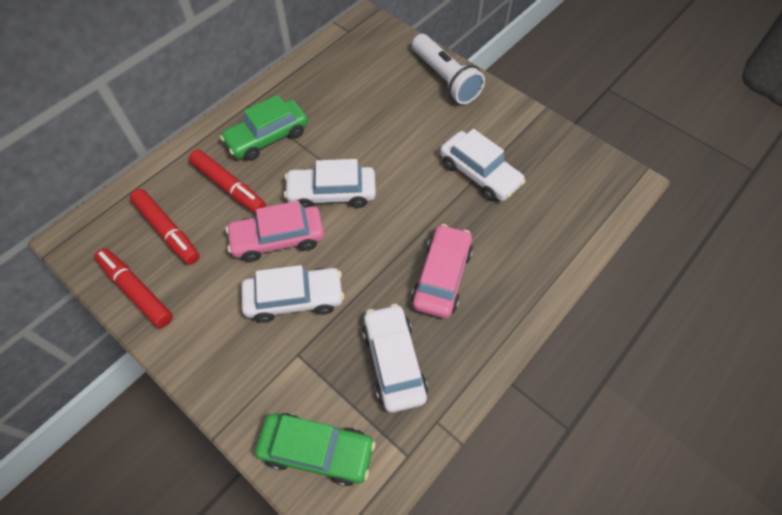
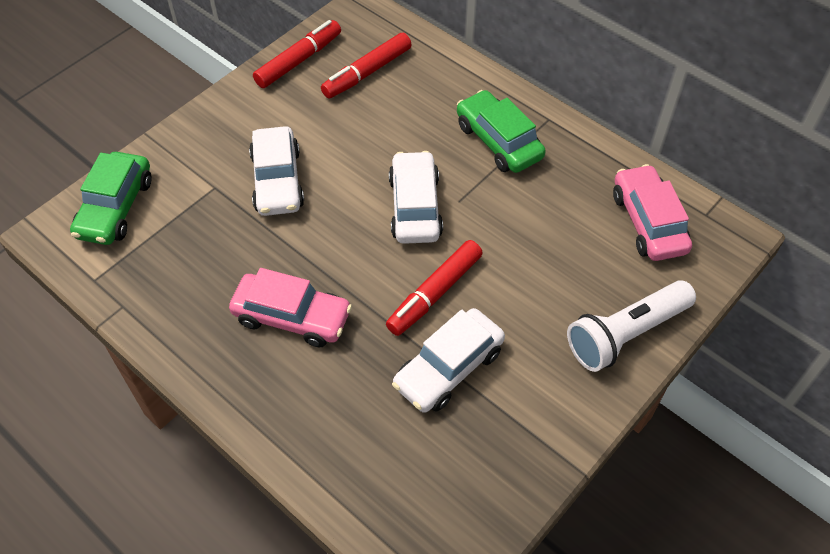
camera: 90 degrees right, 5 degrees down
red marker [189,150,266,214] -> red marker moved to [386,240,483,336]
pink car [226,201,324,262] -> pink car moved to [613,164,692,261]
white car [362,304,428,413] -> none

